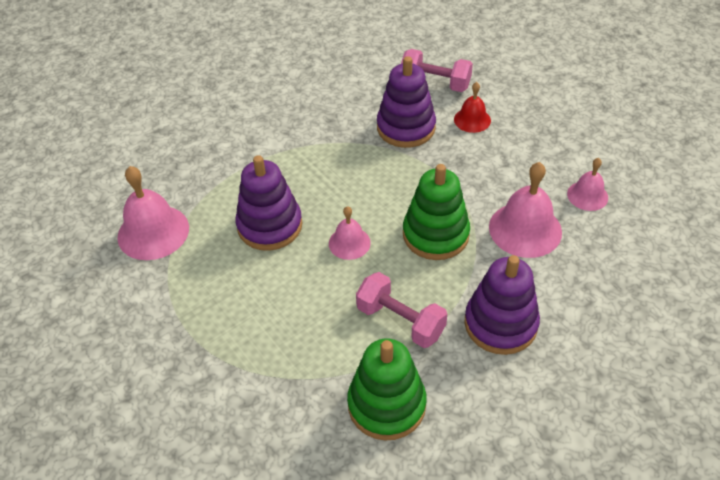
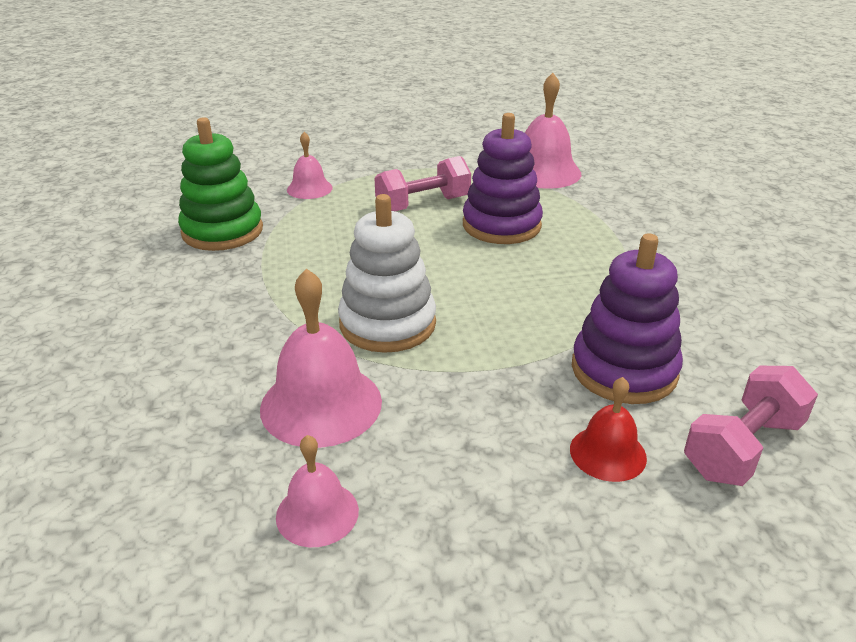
camera: 115 degrees right, 15 degrees down
pink bell [329,206,371,260] -> pink bell moved to [287,132,333,199]
pink dumbbell [356,272,447,348] -> pink dumbbell moved to [374,156,471,211]
green stacking toy [403,164,470,260] -> white stacking toy [338,194,436,353]
purple stacking toy [464,255,540,355] -> none

